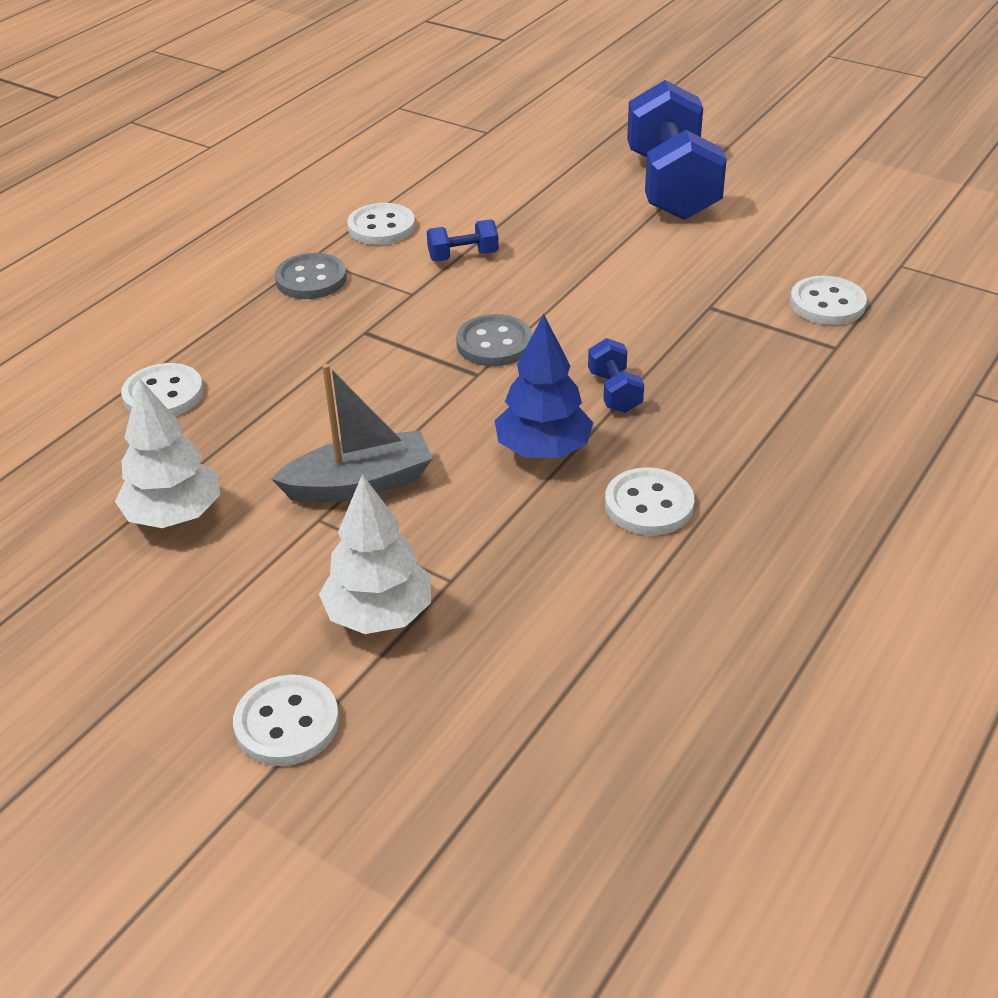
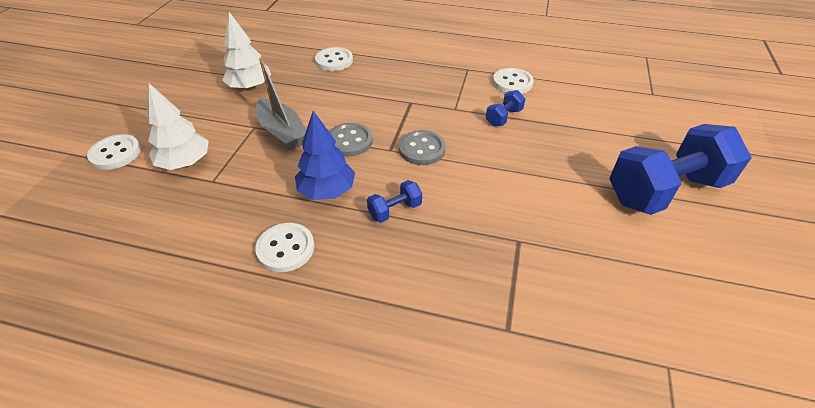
camera: 70 degrees right, 5 degrees up
grey button [275,253,347,299] -> grey button moved to [329,123,373,157]
blue dumbbell [427,219,499,261] -> blue dumbbell turned 75 degrees clockwise [486,90,525,126]
white button [790,276,867,325] -> none

